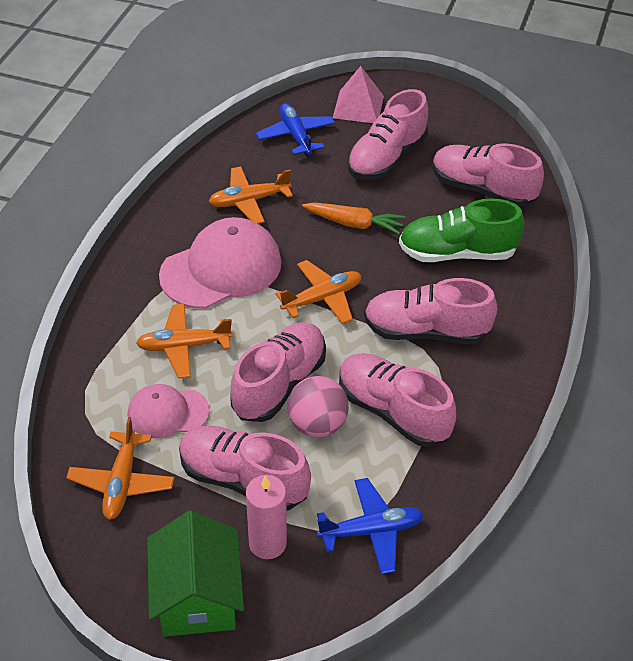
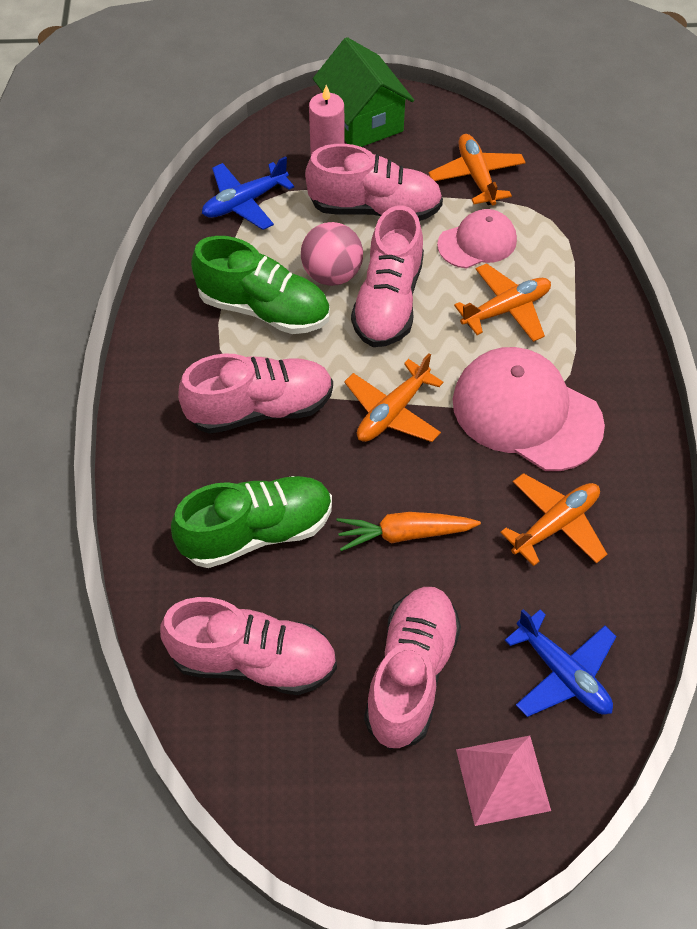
camera: 160 degrees right, 10 degrees up
pink cap [159,217,282,309] -> pink cap turned 90 degrees clockwise [453,347,605,471]
pink shoe [339,353,456,447] -> green shoe [191,236,330,334]

